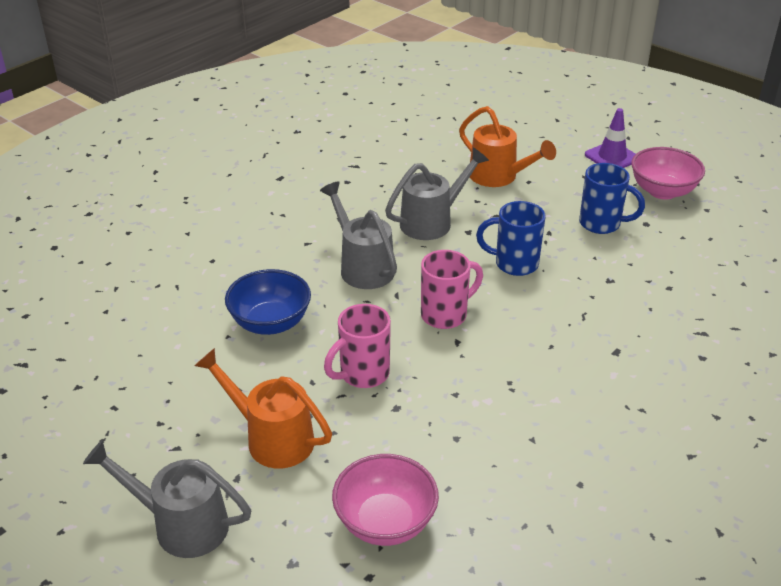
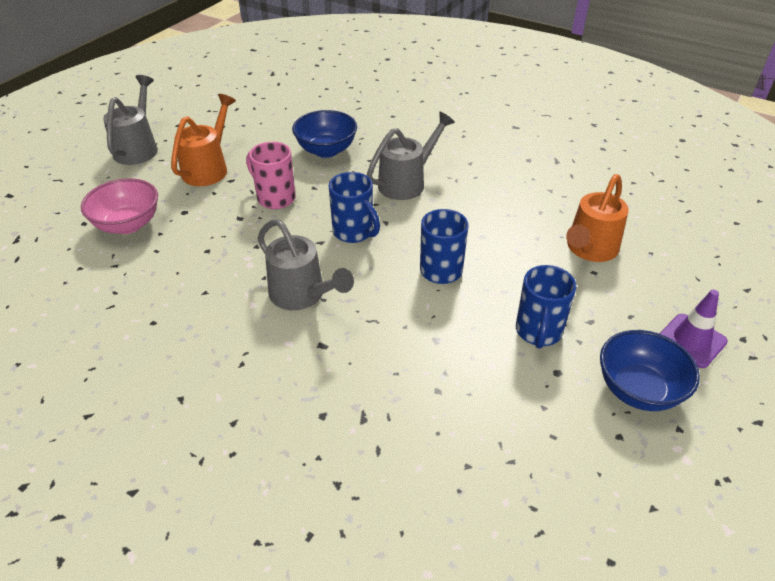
camera: 80 degrees right, 5 degrees up
grey watering can [385,148,489,240] -> grey watering can moved to [257,219,354,310]
pink mug [421,250,483,329] -> blue mug [329,172,380,243]
pink bowl [631,147,705,200] -> blue bowl [600,330,700,411]

